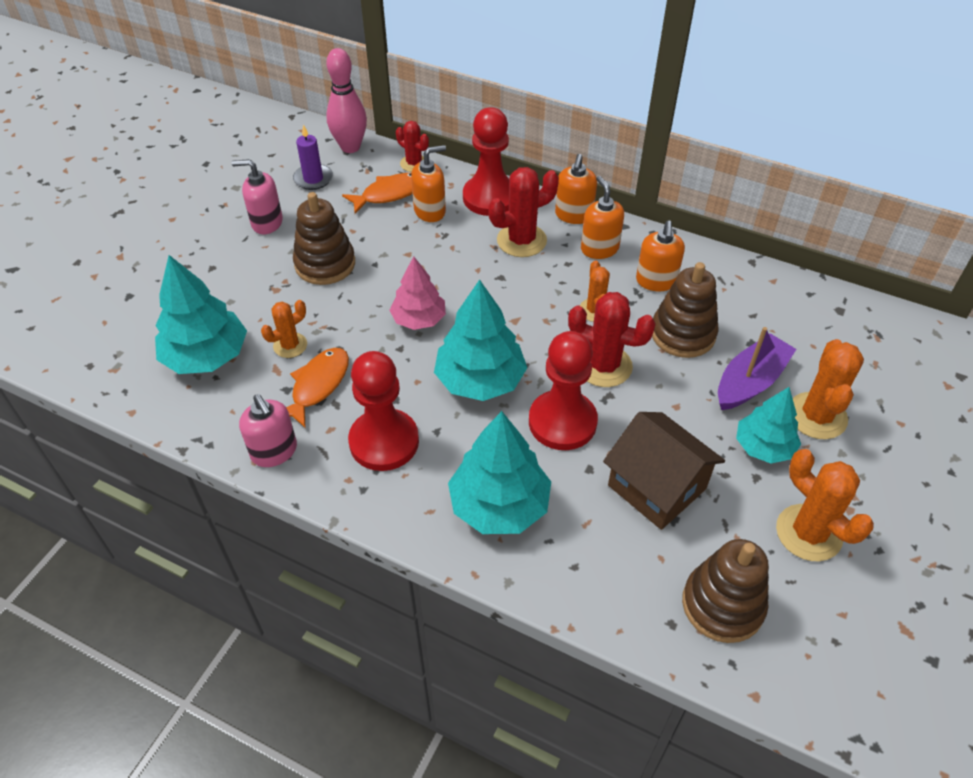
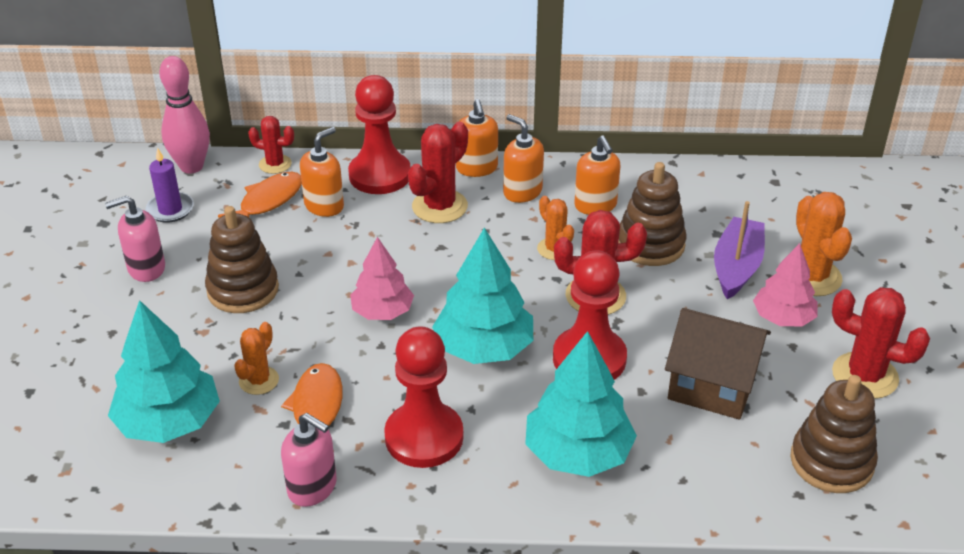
camera: 25 degrees left, 10 degrees down
turquoise tree [736,387,801,463] -> pink tree [753,243,818,327]
orange cactus [776,449,874,561] -> red cactus [832,287,930,399]

